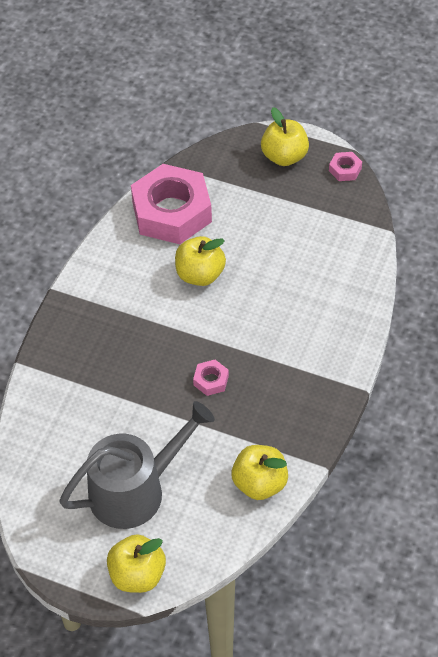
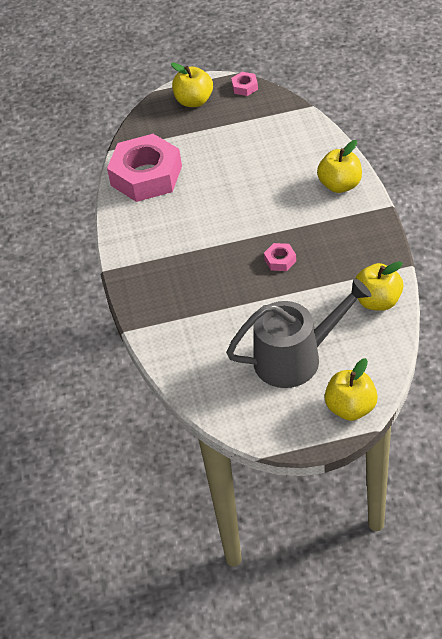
camera: 30 degrees left, 5 degrees down
grey watering can [59,401,215,529] -> grey watering can turned 45 degrees clockwise [226,278,372,388]
yellow apple [175,236,226,286] -> yellow apple moved to [317,140,362,193]

